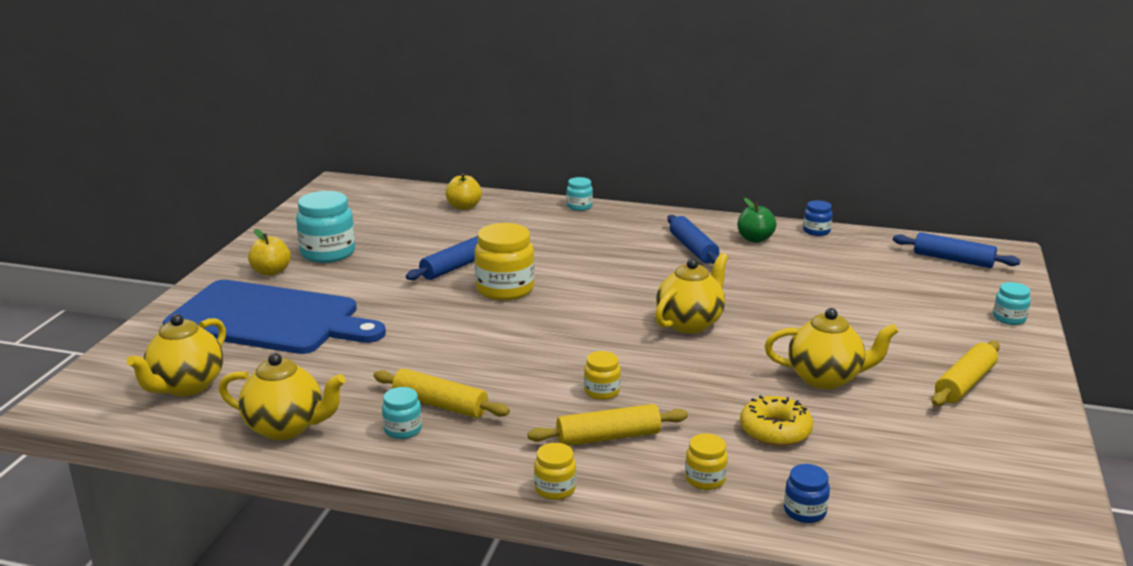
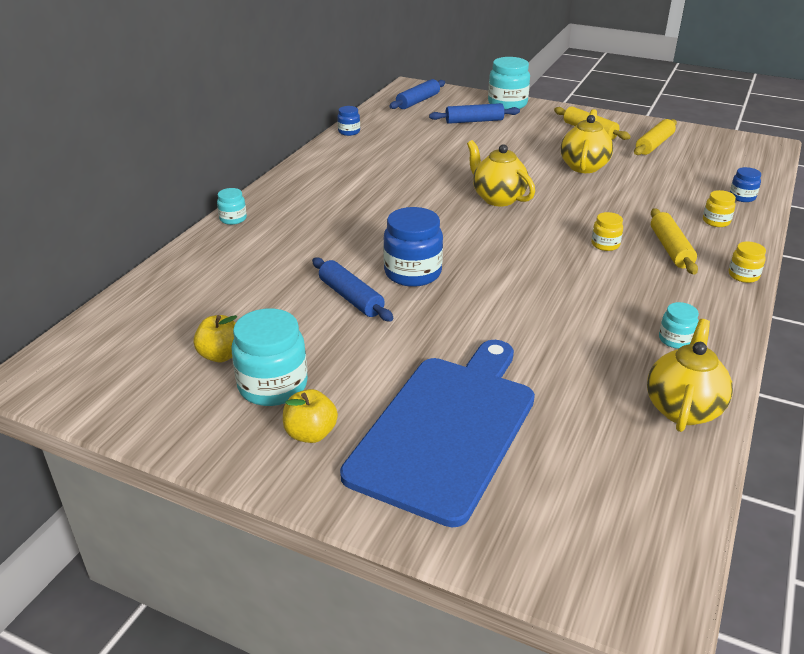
camera: 80 degrees left, 10 degrees up
yellow teapot [127,314,226,396] -> none
yellow rolling pin [373,368,510,418] -> yellow rolling pin moved to [634,119,677,155]
yellow apple [445,173,482,210] -> yellow apple moved to [193,315,237,363]
yellow jar [474,223,535,301] -> blue jar [383,207,443,287]
blue rolling pin [667,215,719,264] -> blue rolling pin moved to [429,103,520,124]
green apple [738,198,777,243] -> none
yellow donut [740,395,813,446] -> none
turquoise jar [993,282,1031,325] -> turquoise jar [488,57,530,109], size x1.92

